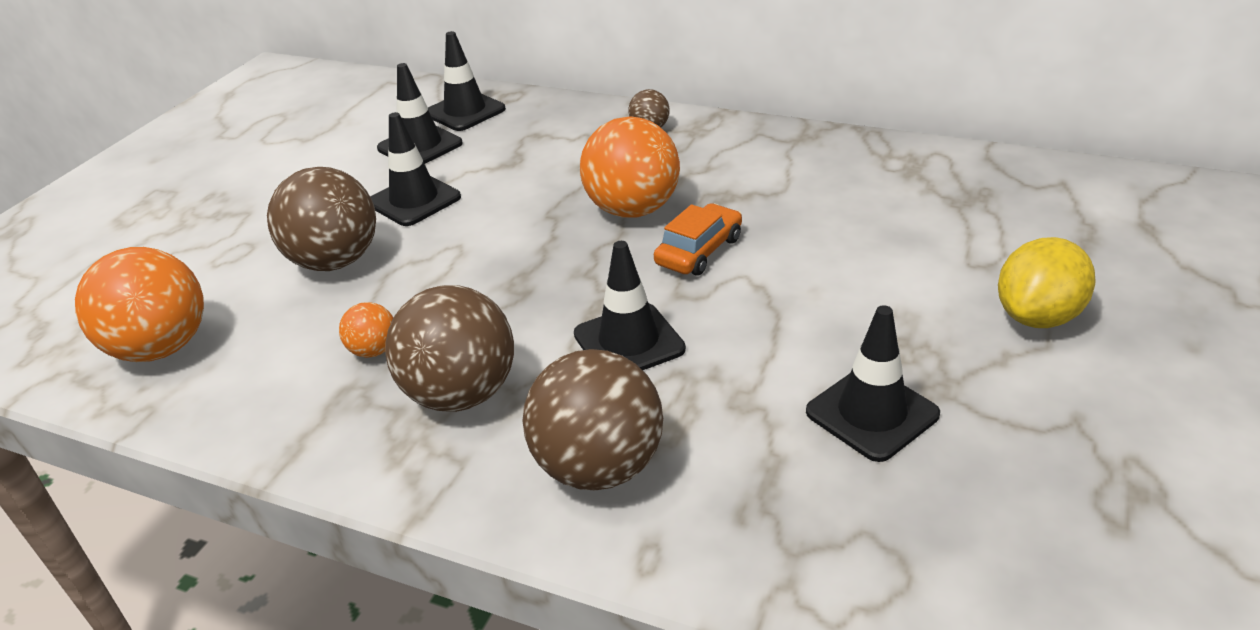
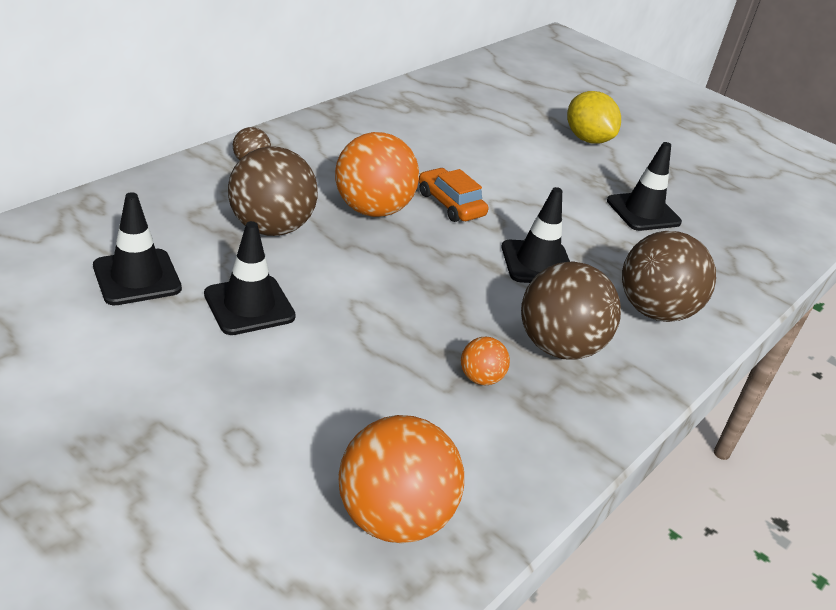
camera: 80 degrees left, 0 degrees up
brown ball [267,167,376,271] -> brown ball moved to [228,146,318,236]
black traffic cone [428,31,506,131] -> none

